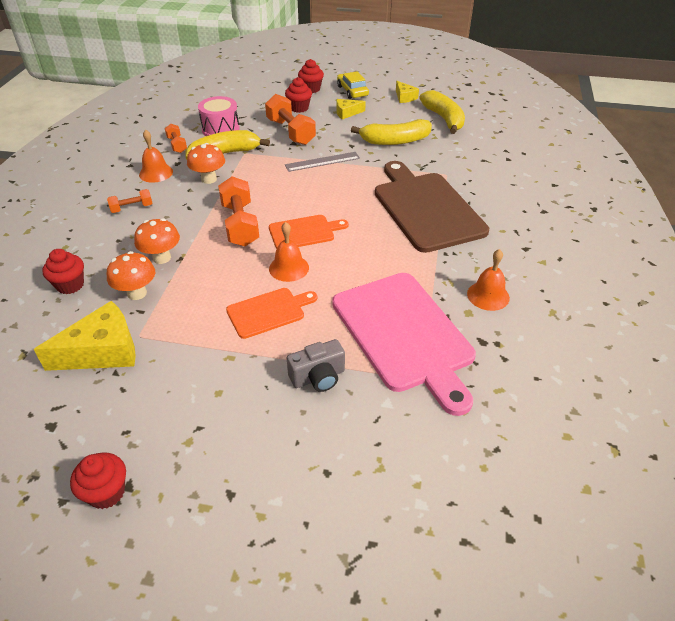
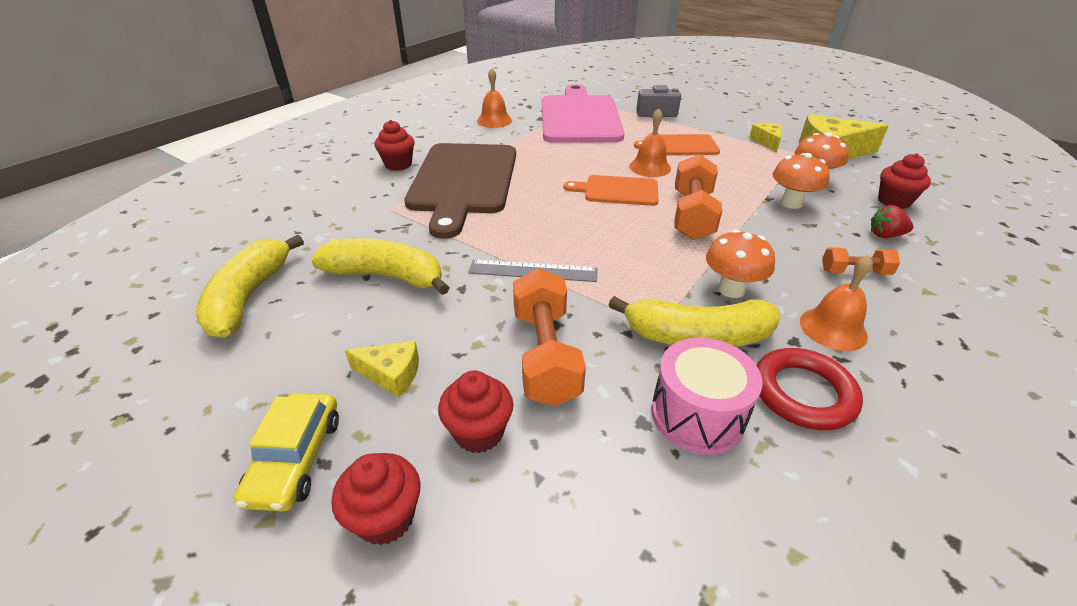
camera: 155 degrees left, 5 degrees down
red cupcake [70,452,126,509] -> red cupcake moved to [374,120,415,171]
orange dumbbell [165,124,187,153] -> red ring [757,348,863,430]
yellow cheese [396,81,419,103] -> yellow cheese moved to [749,123,782,152]
none -> red strawberry [871,205,913,238]

